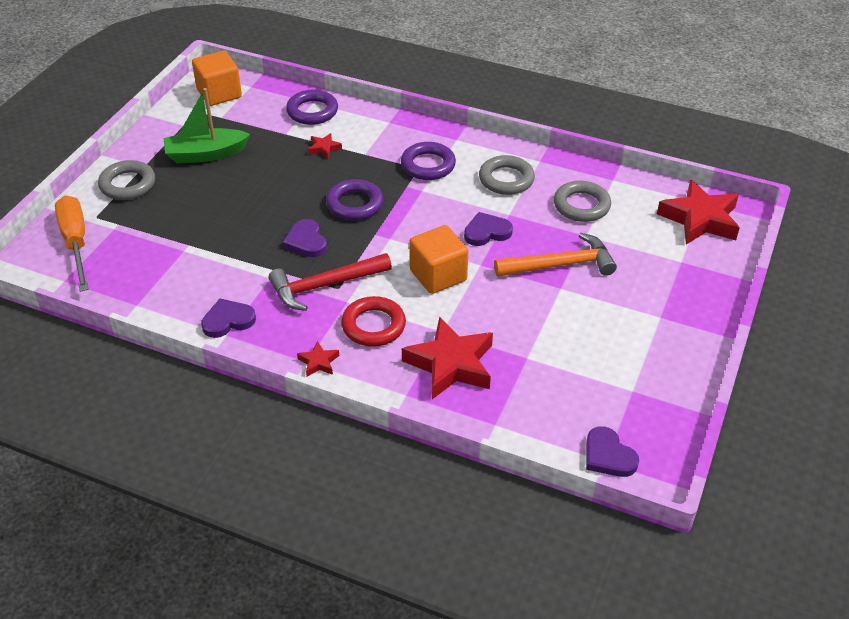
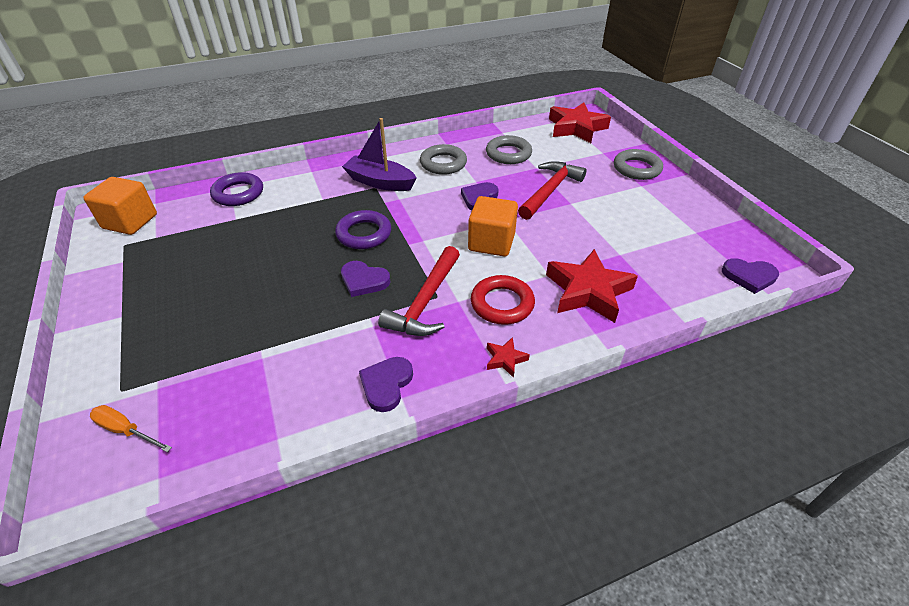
camera: 45 degrees left, 0 degrees up
orange screwdriver [55,196,89,292] -> orange screwdriver [90,405,172,452], size x0.55
grey ring [98,160,155,200] -> grey ring moved to [614,149,663,180]
green boat [164,88,250,163] -> none
red star [308,133,342,159] -> none
purple ring [401,142,456,180] -> purple boat [342,118,417,191]
orange hammer [494,233,617,277] -> red hammer [518,161,587,220]

